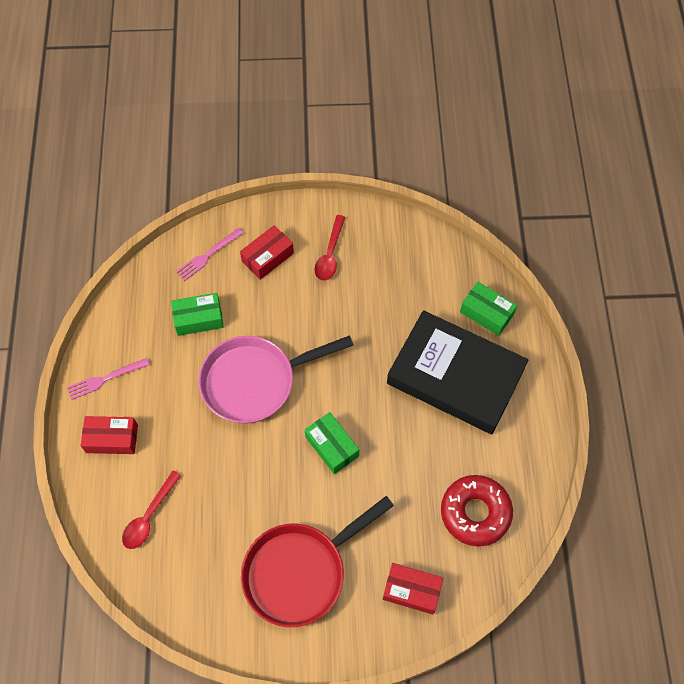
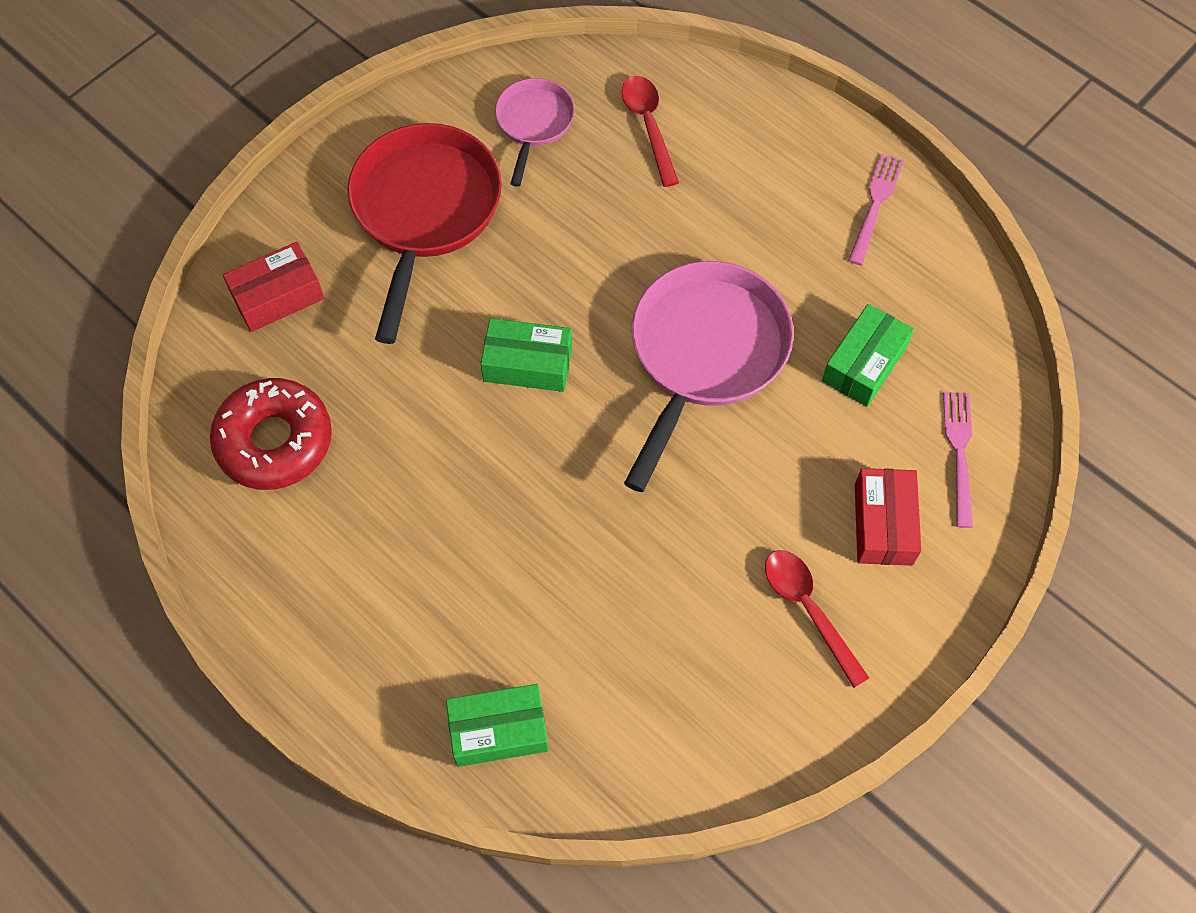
camera: 135 degrees right, 0 degrees up
red box [81,416,138,454] -> none
black book [387,310,529,434] -> none
none -> pink pan [495,78,575,187]

